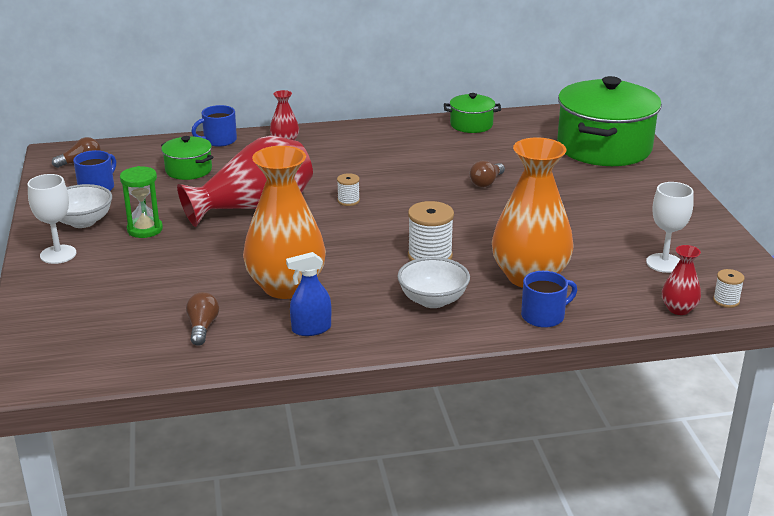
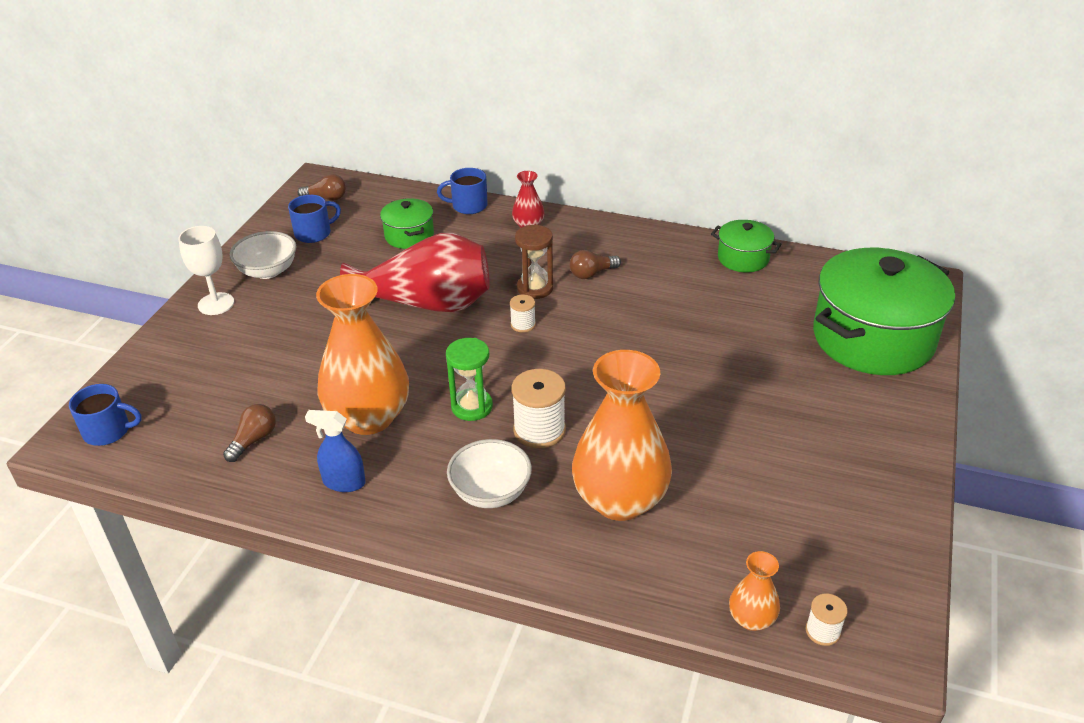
camera: 30 degrees right, 10 degrees up
green hourglass [120,166,163,238] -> green hourglass moved to [446,338,493,421]
brown light bulb [470,161,505,187] -> brown light bulb moved to [569,250,621,279]
blue mug [521,271,577,328] -> blue mug moved to [69,384,142,446]
white goblet [646,182,694,273] -> none
red vase [662,245,701,315] -> orange vase [729,551,780,631]
none -> brown hourglass [515,225,553,299]

